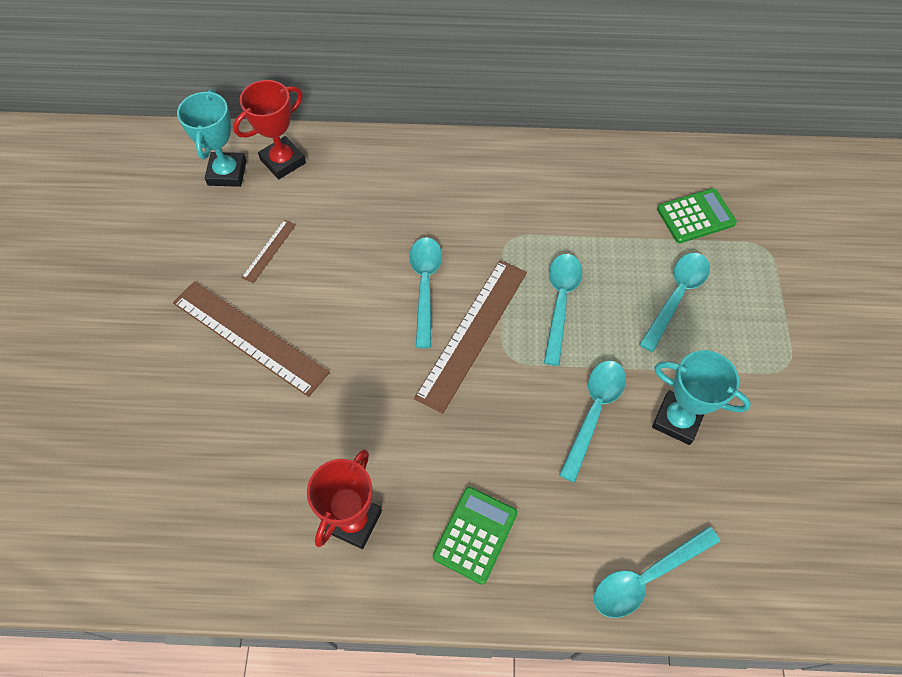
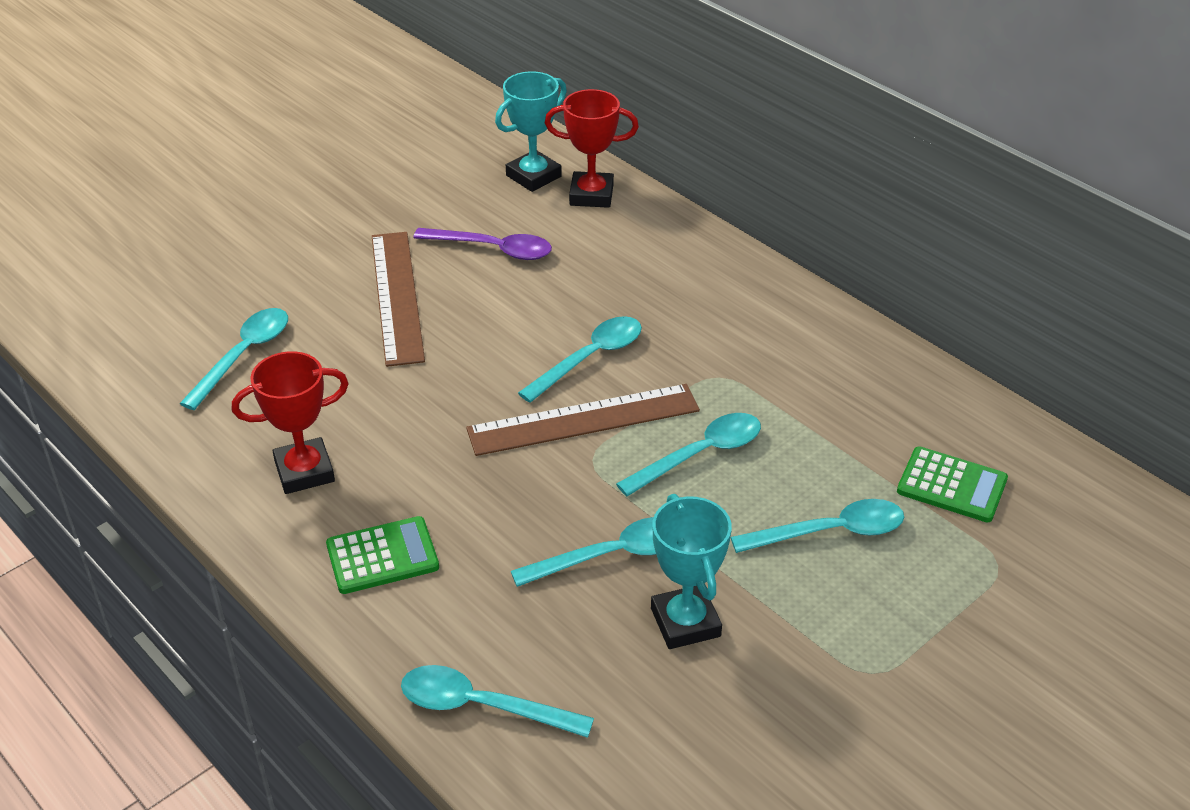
camera: 45 degrees right, 20 degrees down
brown ruler [241,220,296,283] -> purple spoon [413,228,552,260]
none -> turquoise spoon [179,308,288,410]

